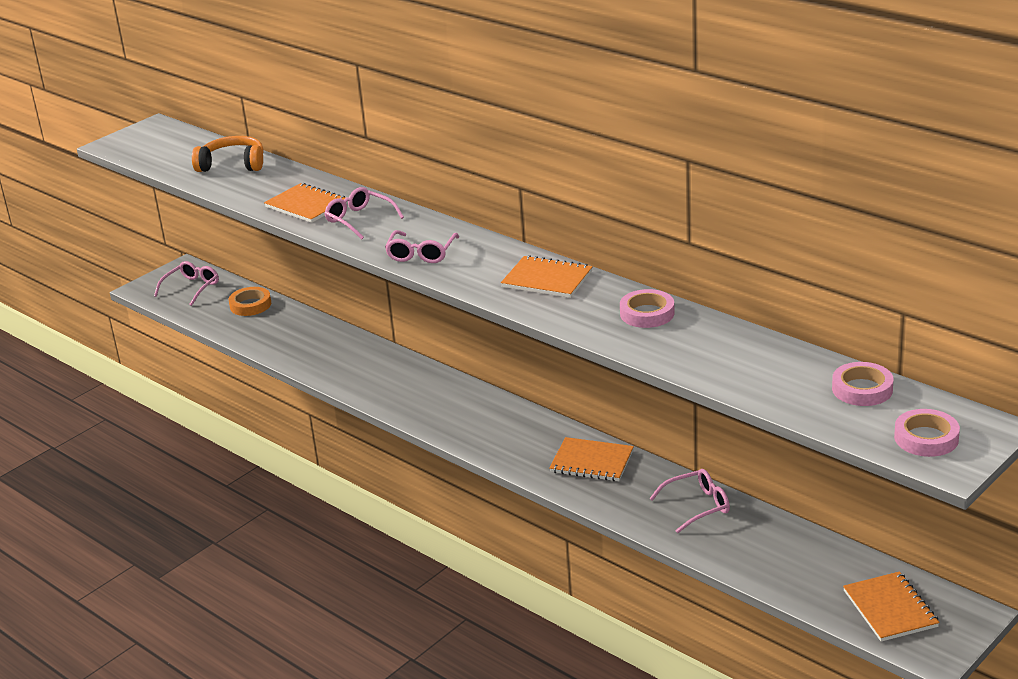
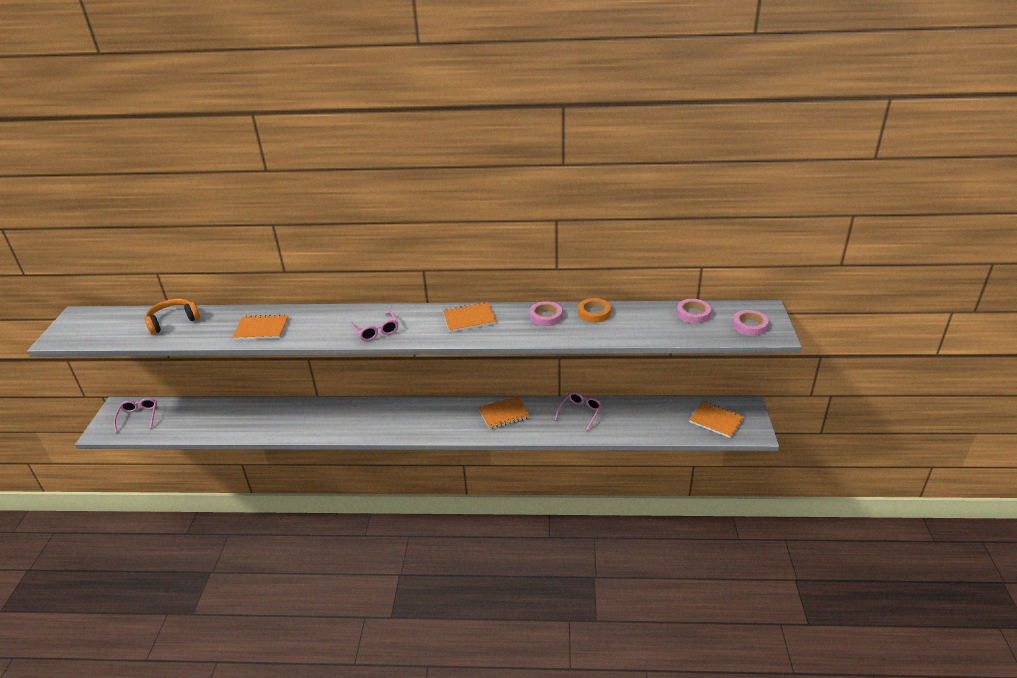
camera: 40 degrees left, 5 degrees up
orange tape [228,287,271,316] -> orange tape moved to [578,298,611,323]
pink glasses [324,187,404,240] -> none

